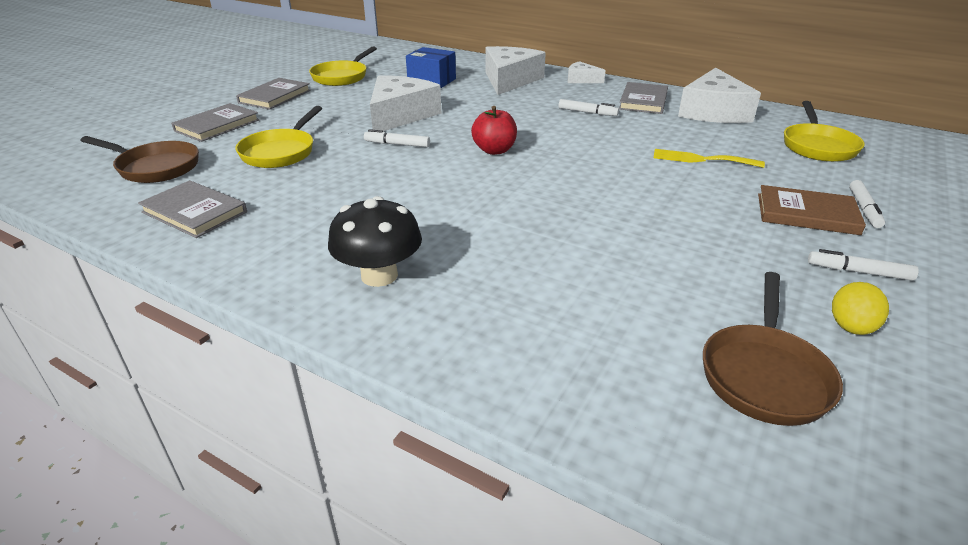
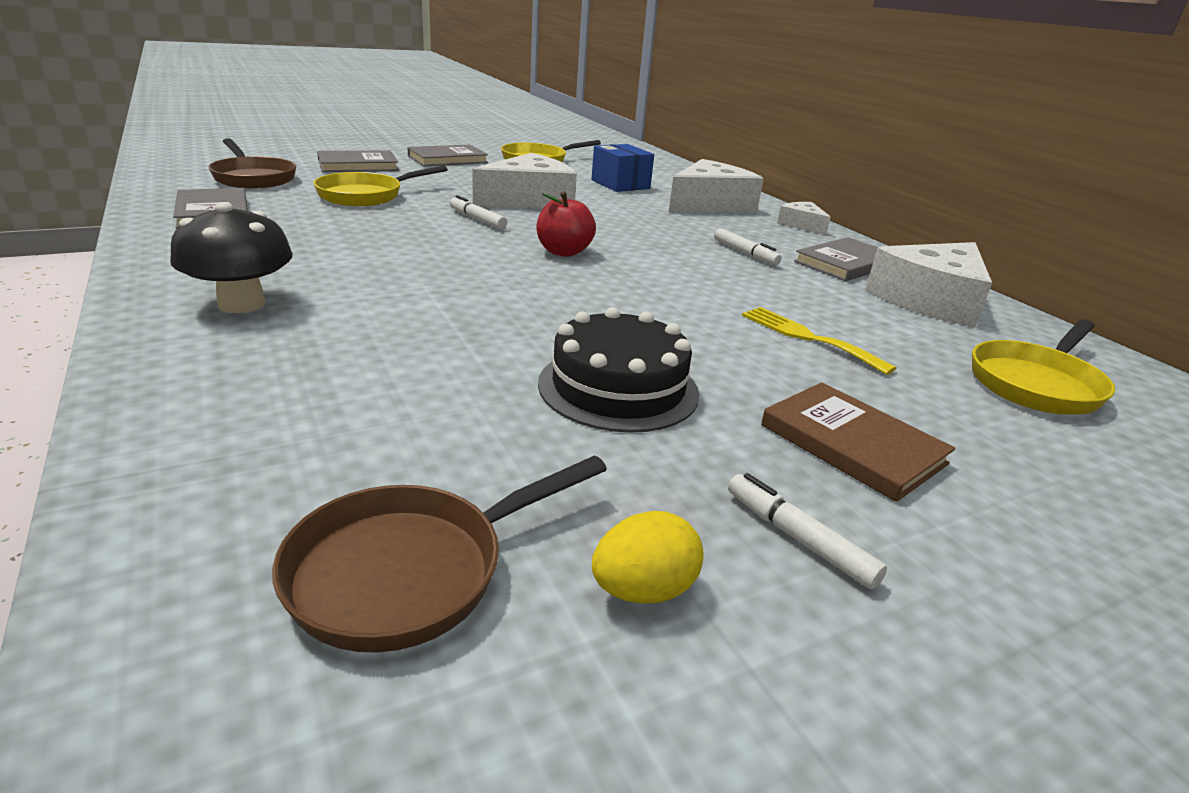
camera: 30 degrees right, 5 degrees down
white marker [849,180,885,228] -> none
none -> black cake [538,307,699,433]

